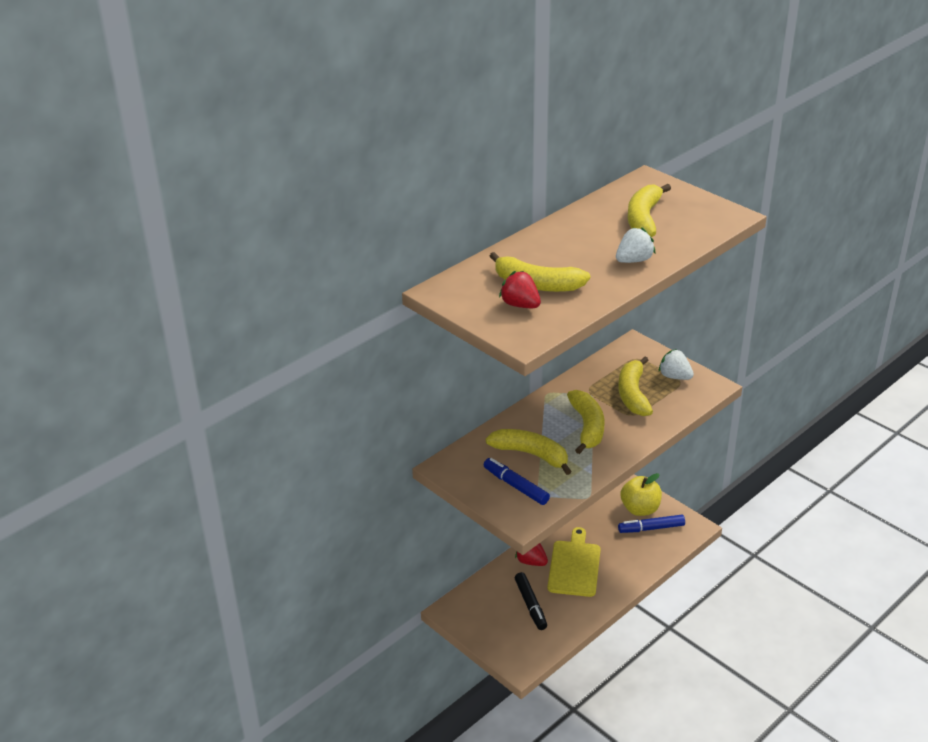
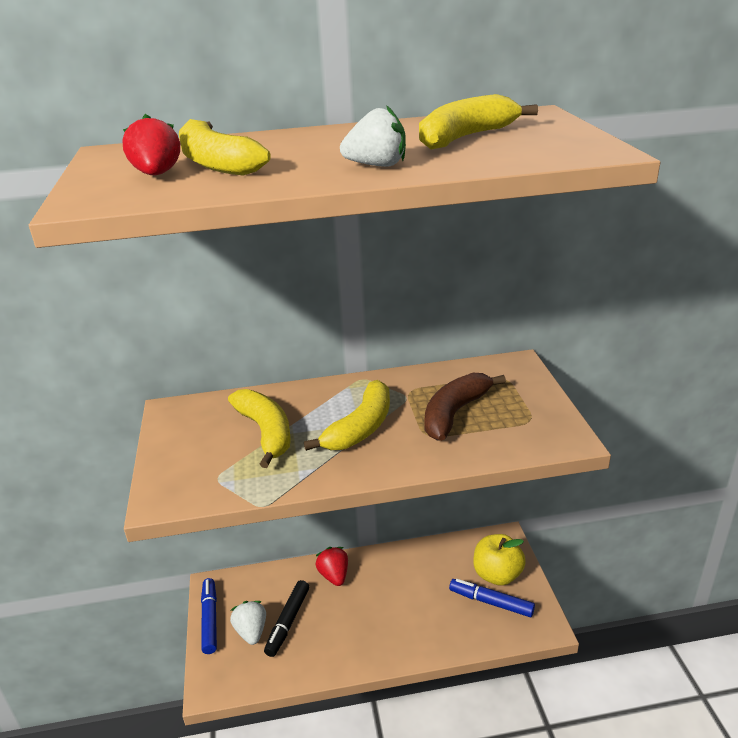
camera: 35 degrees right, 5 degrees down
blue marker [484,458,550,505] -> blue marker moved to [201,578,217,654]
yellow cutting board [548,527,601,597] -> none
yellow banana [618,357,653,416] -> brown banana [425,373,506,441]
white strawberry [659,349,694,380] -> white strawberry moved to [230,601,266,645]

